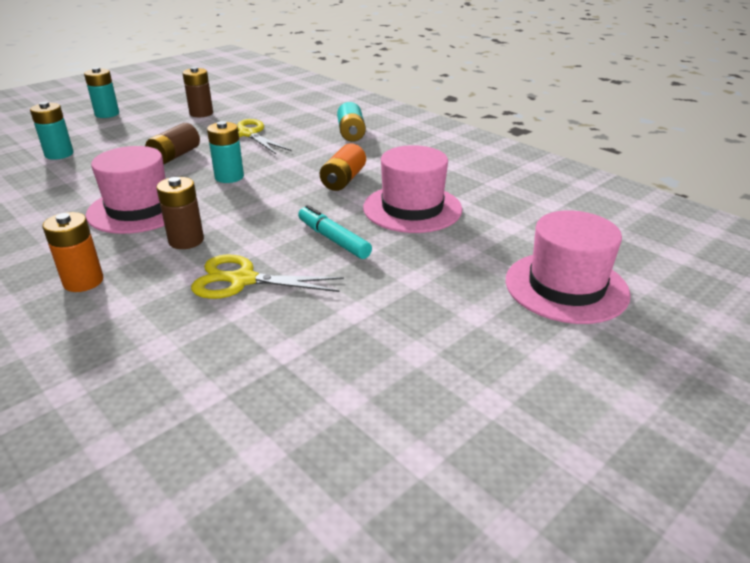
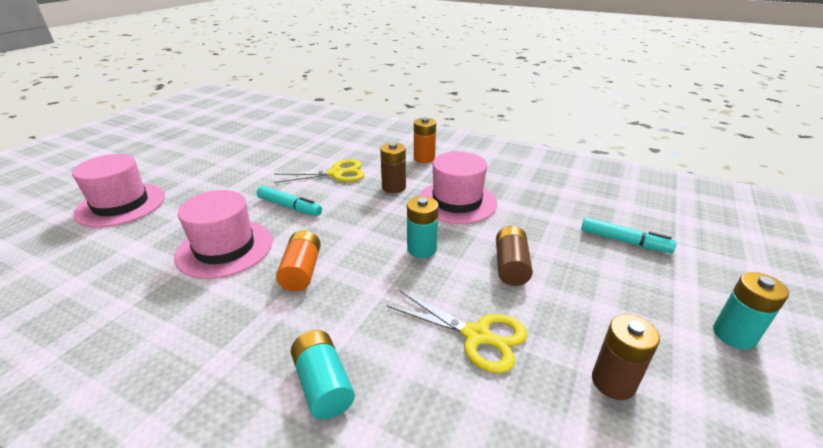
camera: 160 degrees right, 0 degrees up
turquoise battery [30,102,74,160] -> turquoise marker [581,217,676,253]

